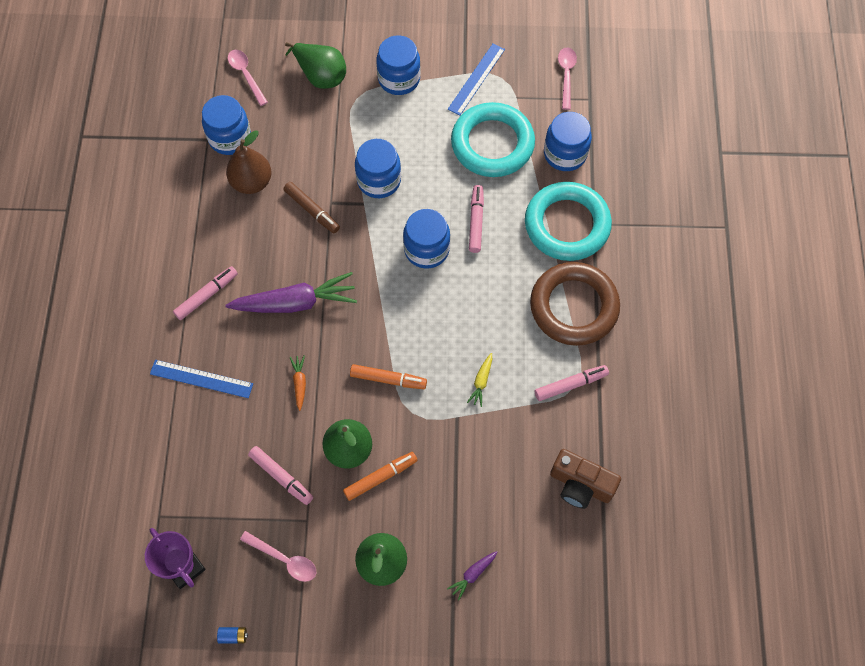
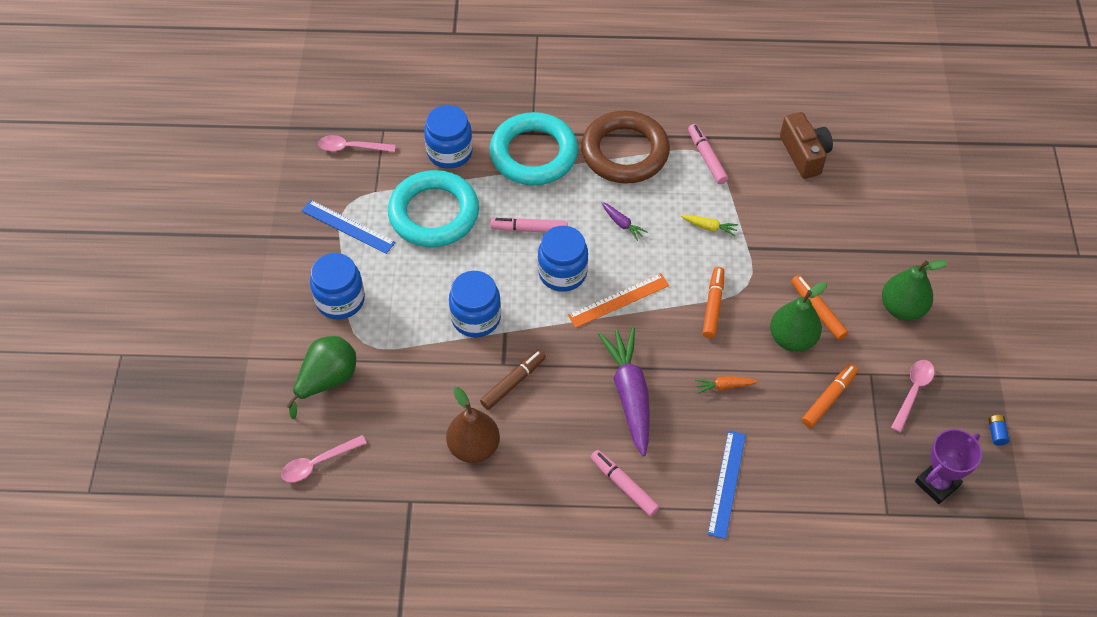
camera: 90 degrees left, 10 degrees down
blue jar [202,95,251,155] -> none
pink marker [248,446,313,505] -> orange marker [802,364,858,428]
purple carrot [447,551,498,601] -> purple carrot moved to [602,202,647,241]
brown camera [550,449,621,509] -> brown camera turned 45 degrees counterclockwise [780,112,833,179]
none -> orange ruler [568,273,669,328]

